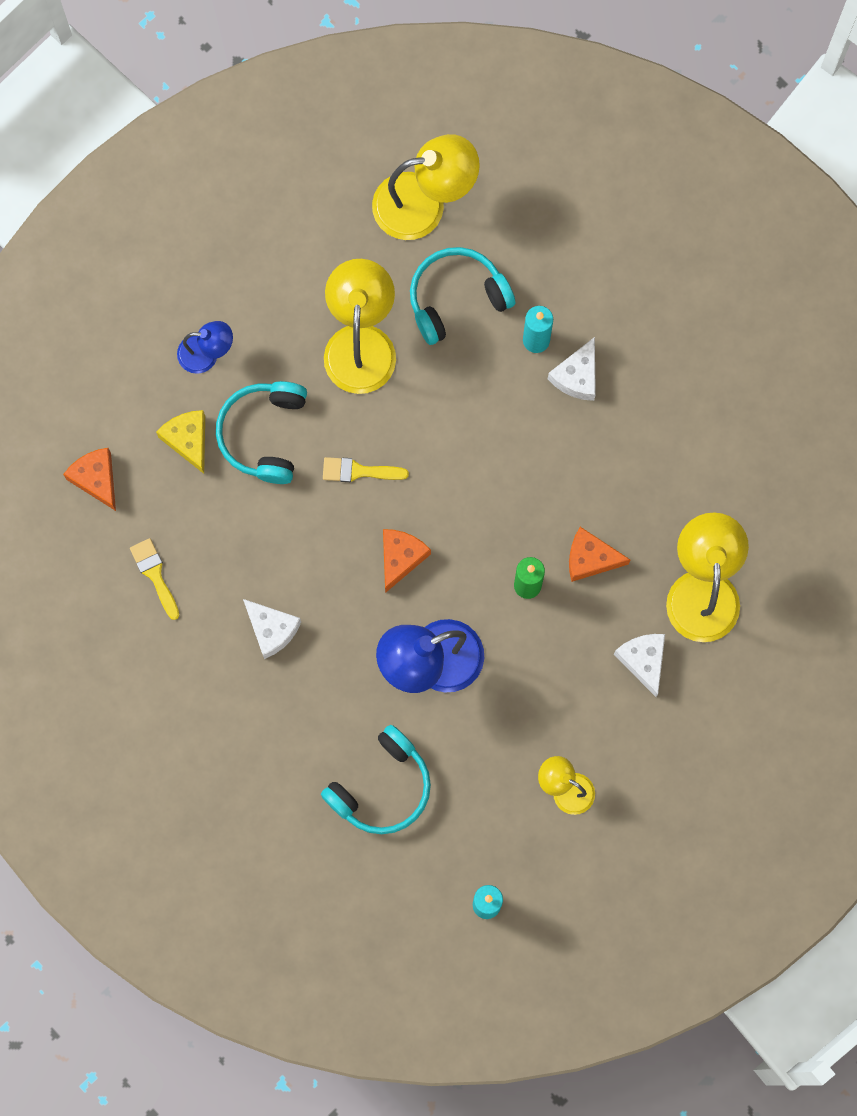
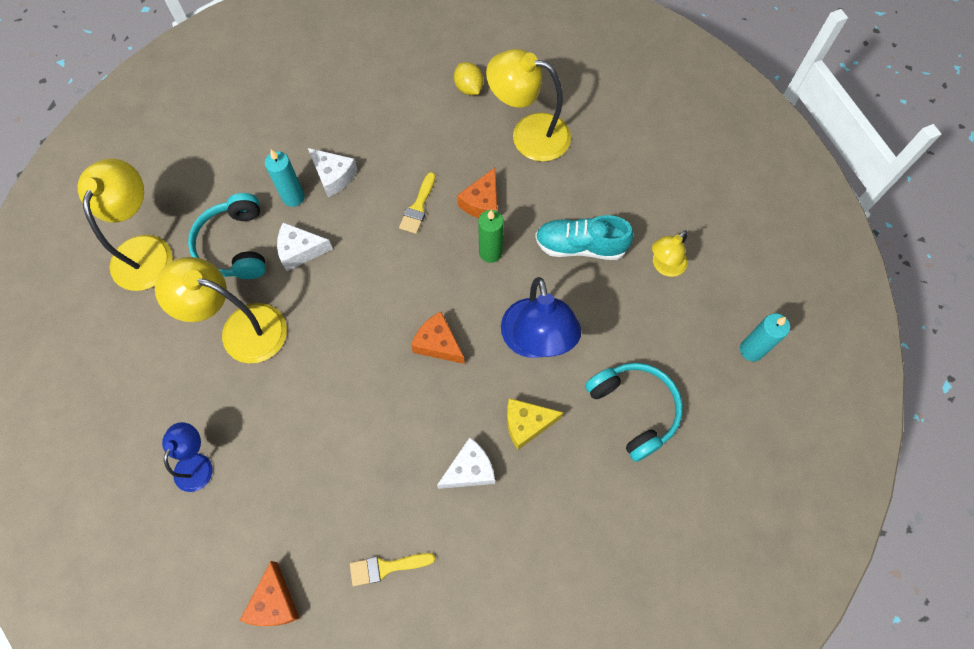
camera: 75 degrees left, 10 degrees down
orange cheese [63,448,116,511] -> orange cheese turned 75 degrees counterclockwise [240,561,300,626]
yellow cheese [156,410,205,474] -> yellow cheese moved to [507,398,564,450]
turquoise headphones [216,381,307,484] -> none
yellow brush [323,457,409,482] -> yellow brush moved to [399,172,435,234]
white cheese [614,634,665,697] -> white cheese moved to [277,222,333,271]
none -> yellow lemon [454,62,483,95]
none -> turquoise shoe [535,215,634,260]

